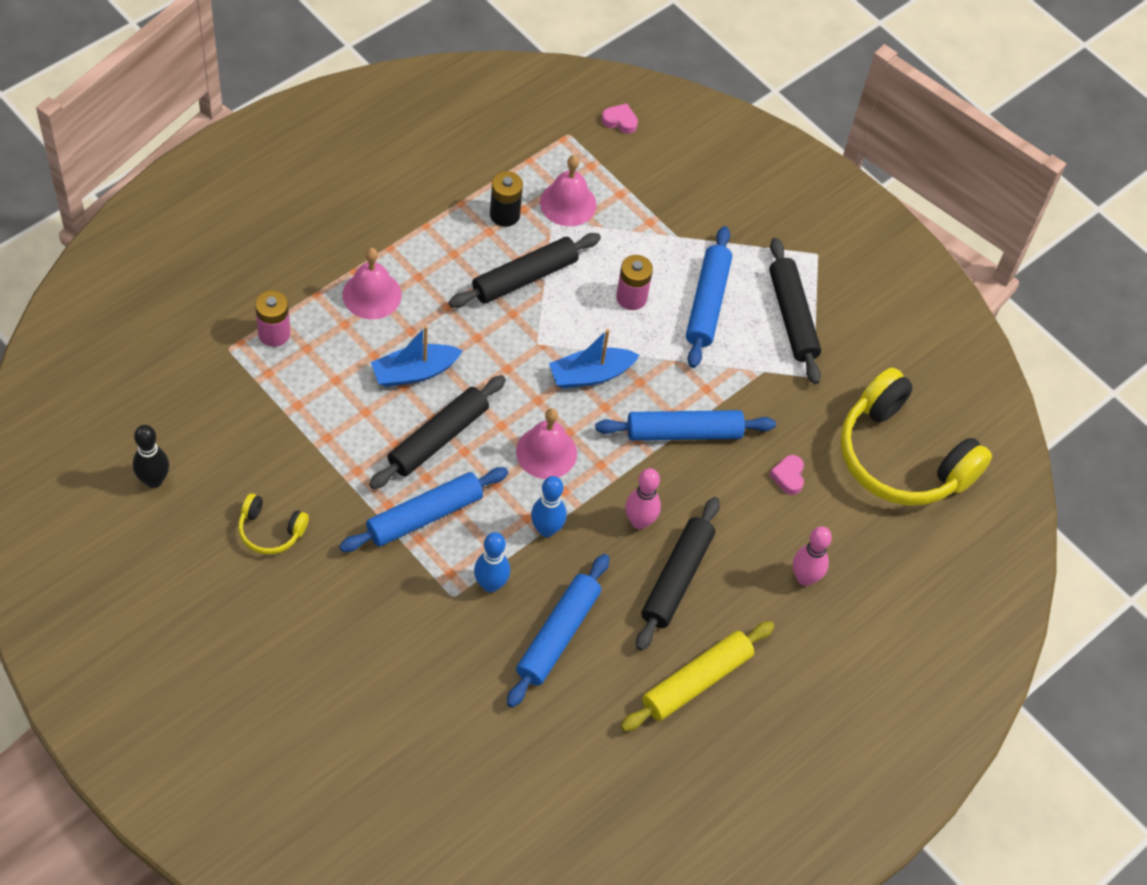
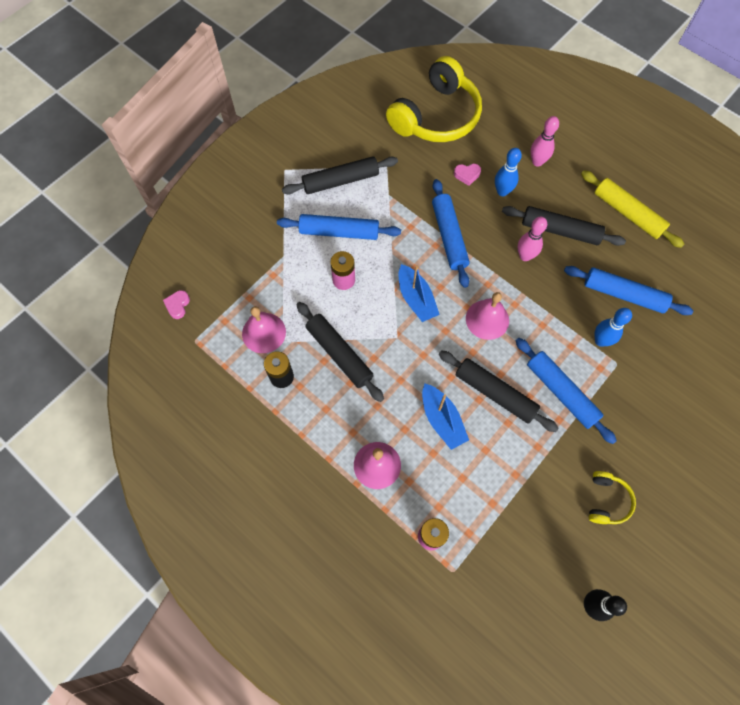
camera: 90 degrees left, 10 degrees up
blue bowling pin [531,476,566,537] -> blue bowling pin moved to [495,148,522,196]

